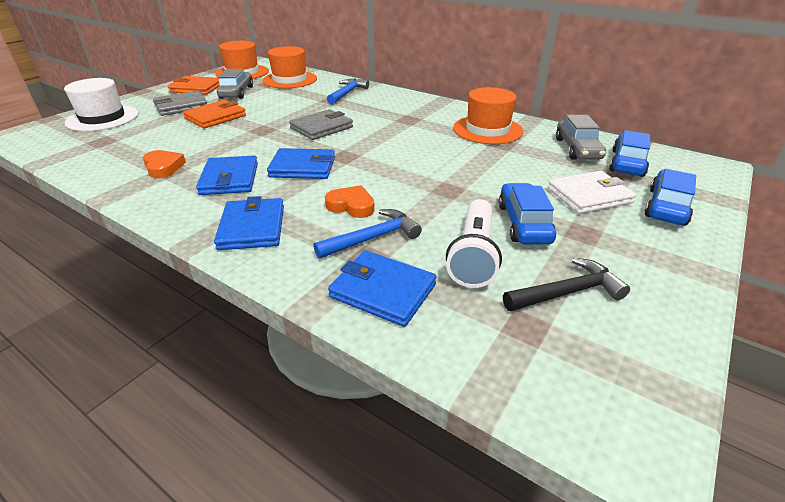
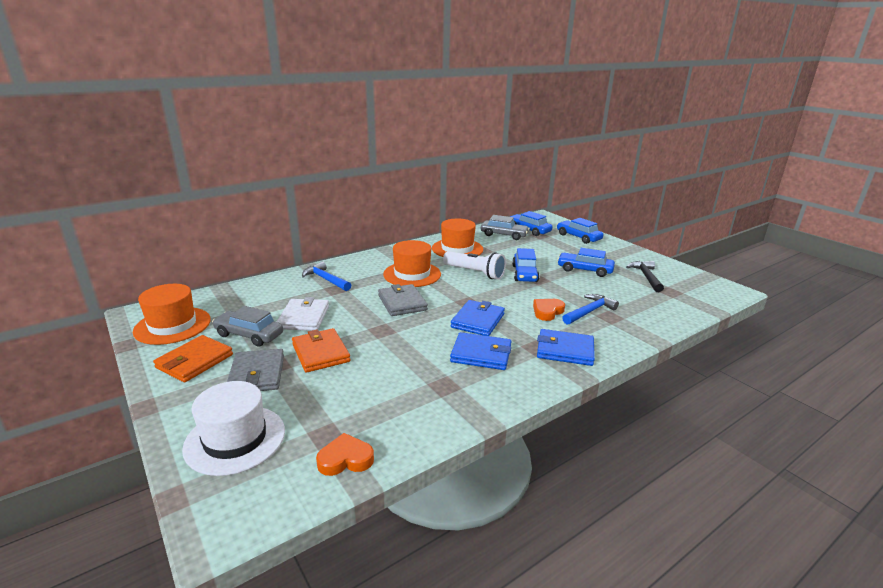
camera: 70 degrees left, 10 degrees down
orange heart [143,150,186,178] -> orange heart moved to [316,433,374,476]
orange hat [262,46,317,89] -> orange hat moved to [383,240,441,287]
blue hammer [314,209,422,259] -> blue hammer turned 60 degrees clockwise [562,294,619,325]
blue wallet [328,250,437,327] -> none
white flashlight [446,199,502,288] -> white flashlight moved to [443,251,506,279]
white wallet [547,171,636,214] -> white wallet moved to [277,297,329,331]
none -> blue car [512,248,539,282]

